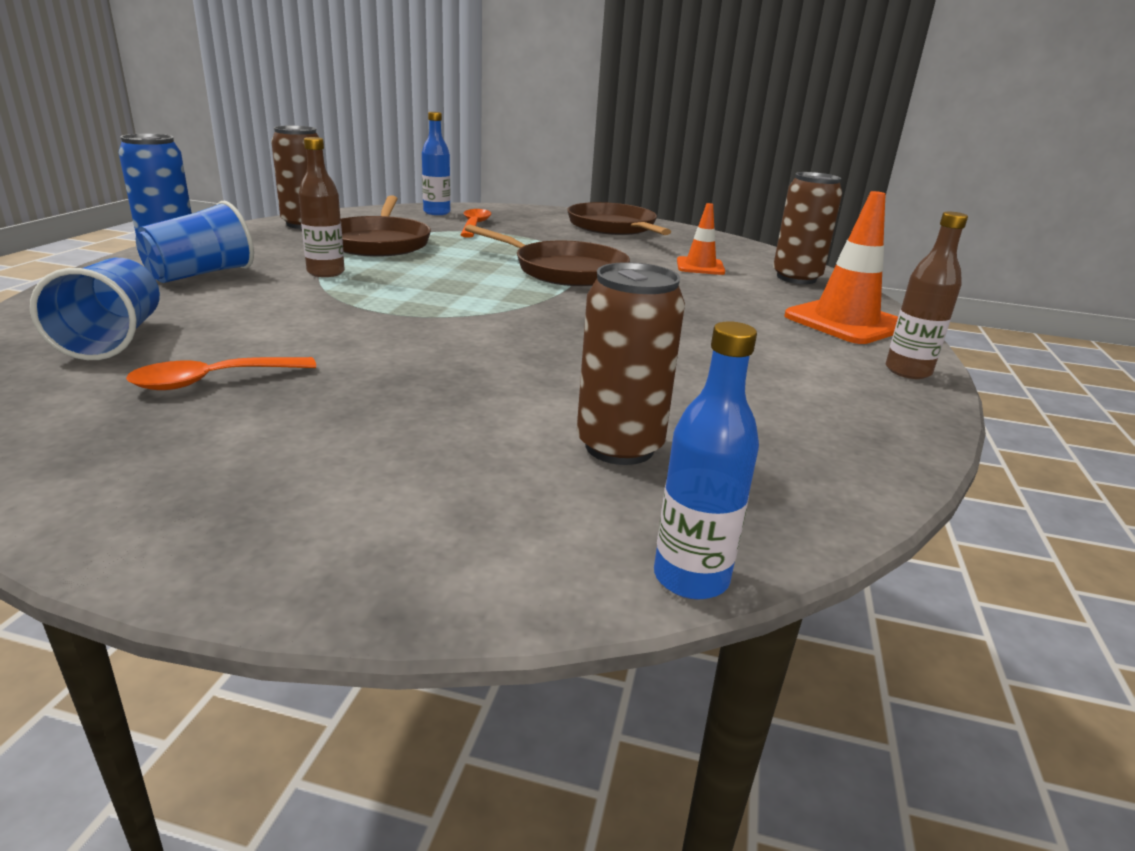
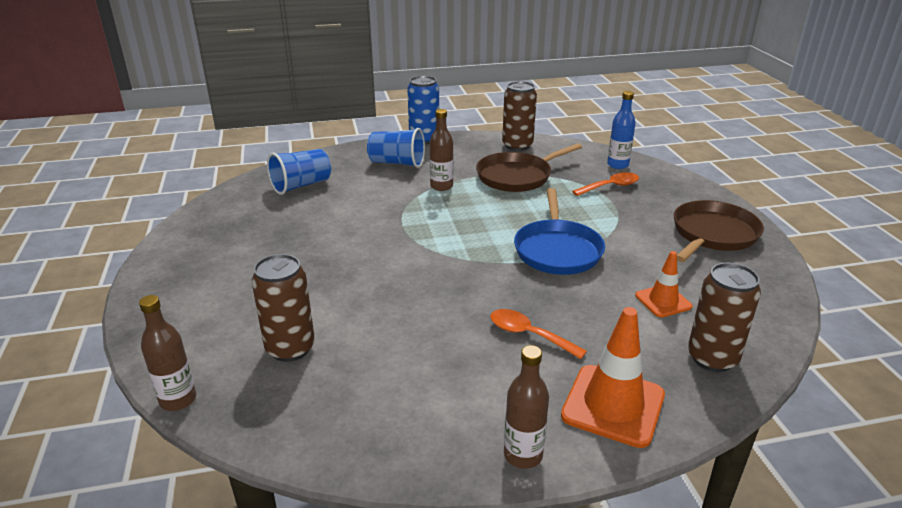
camera: 65 degrees right, 5 degrees up
orange spoon [126,357,316,390] -> orange spoon moved to [490,309,587,359]
brown pan [465,224,630,286] -> blue pan [514,188,605,275]
blue bottle [654,321,759,600] -> brown bottle [139,295,196,411]

